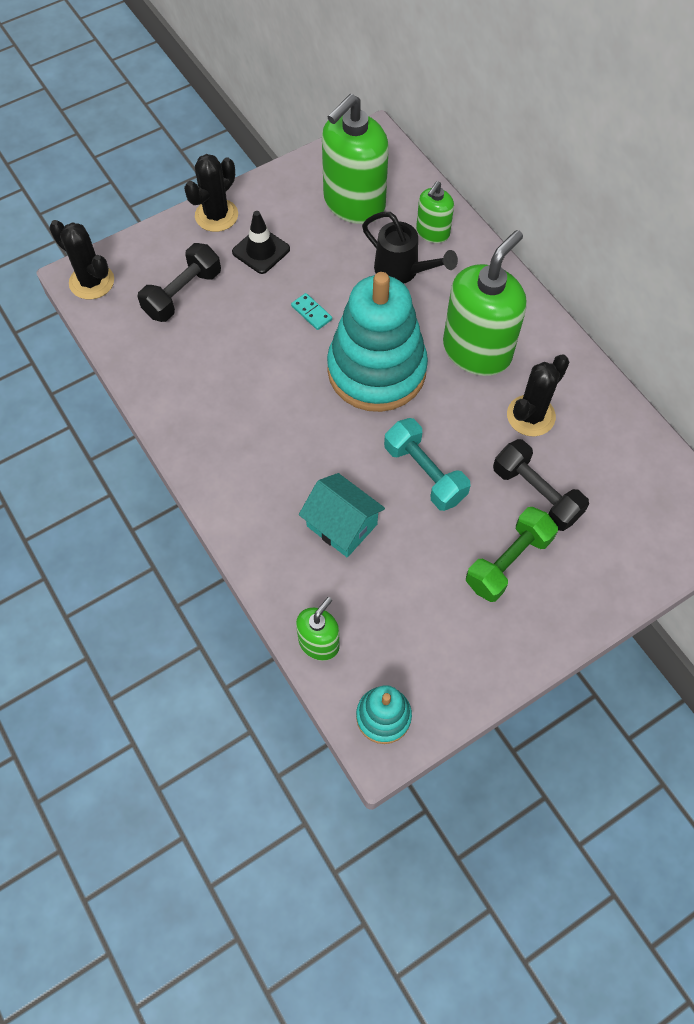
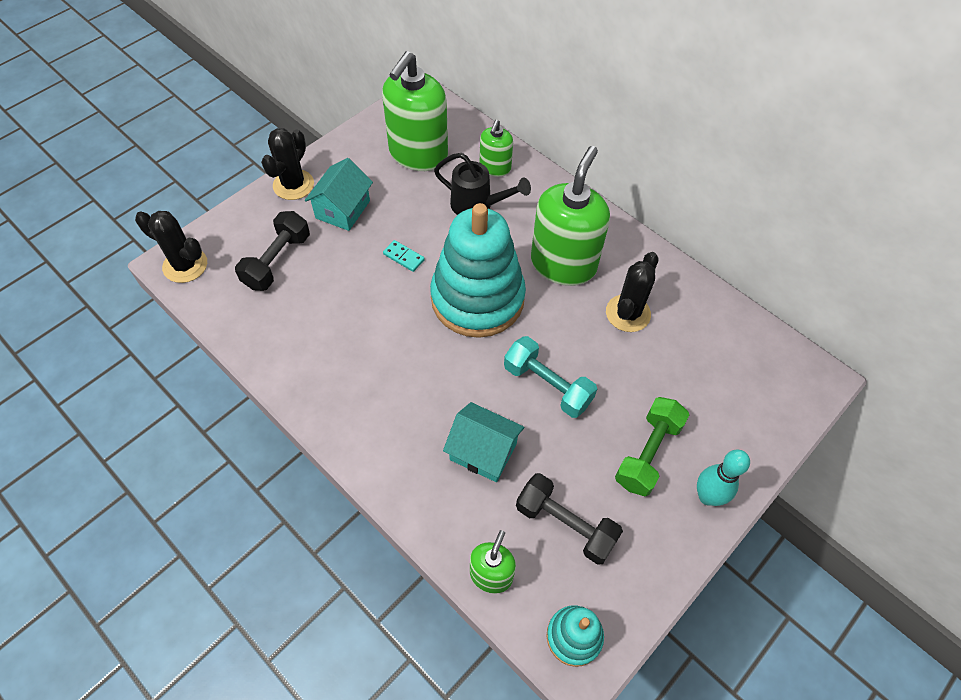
camera: 15 degrees left, 5 degrees down
black traffic cone [232,211,290,274] -> turquoise house [305,158,373,231]
black dumbbell [493,439,589,531] -> black dumbbell moved to [516,473,623,565]
none -> turquoise bowling pin [697,449,750,506]

